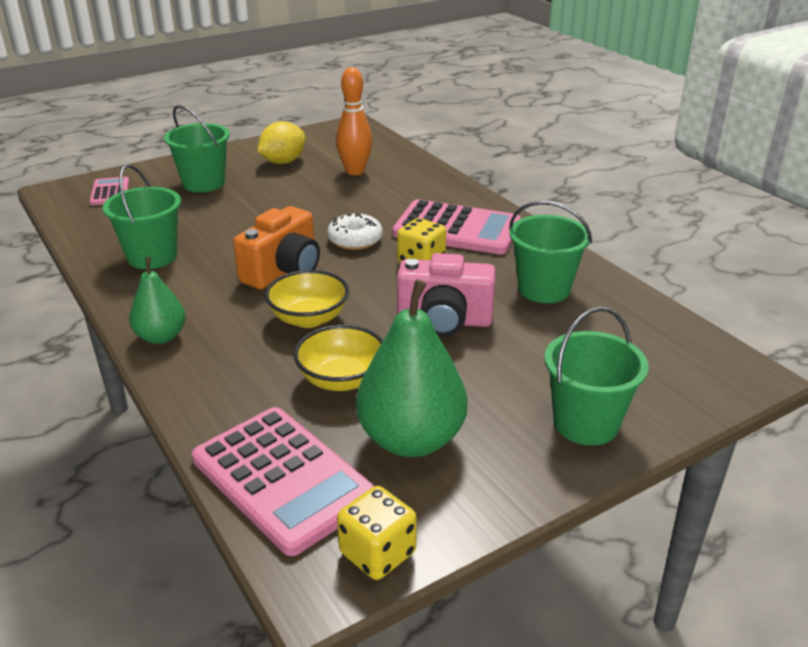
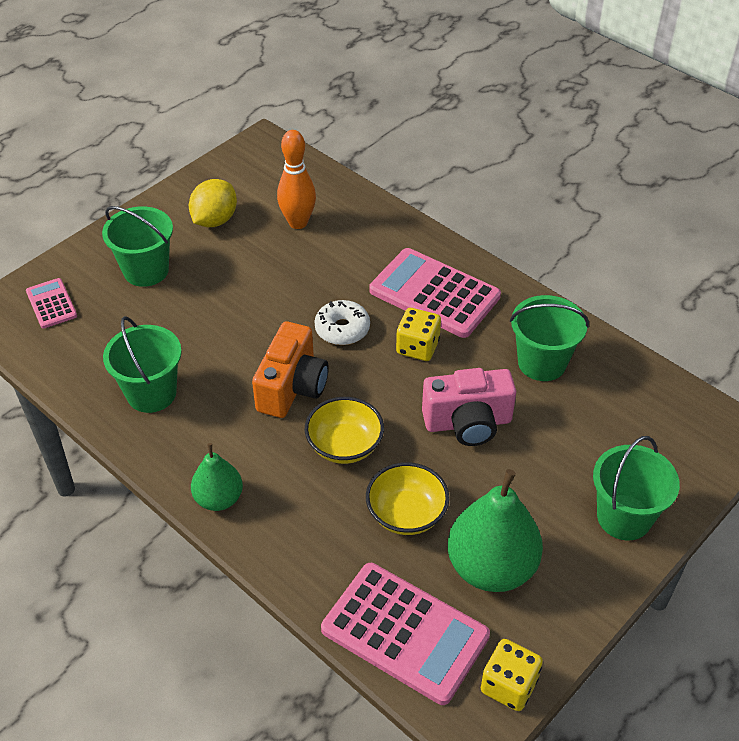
camera: 15 degrees left, 15 degrees up
pink calculator [392,199,521,255] -> pink calculator turned 150 degrees counterclockwise [369,248,501,338]

